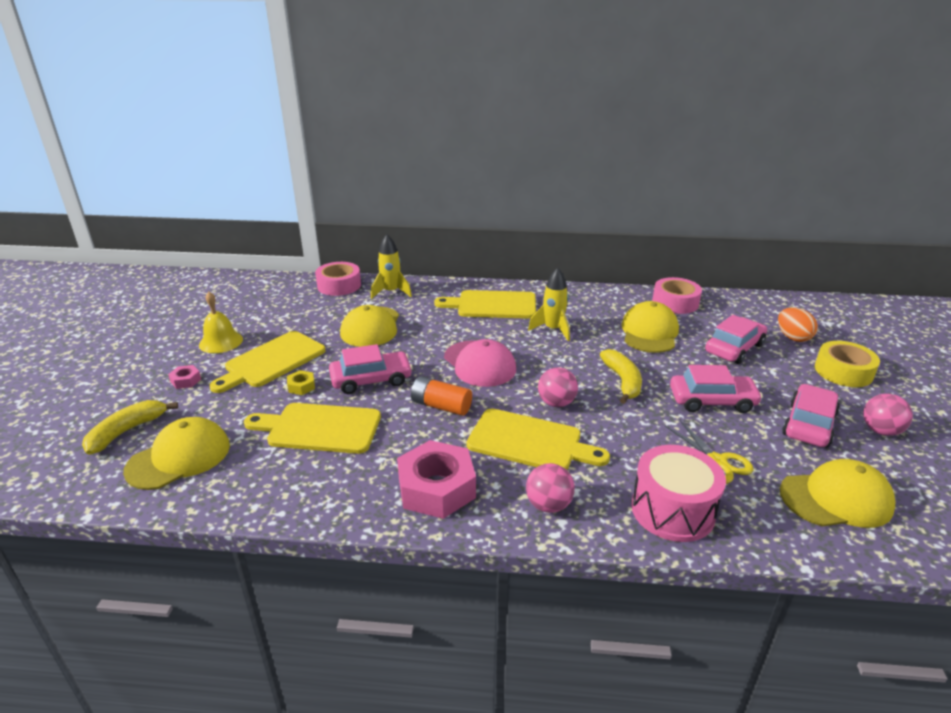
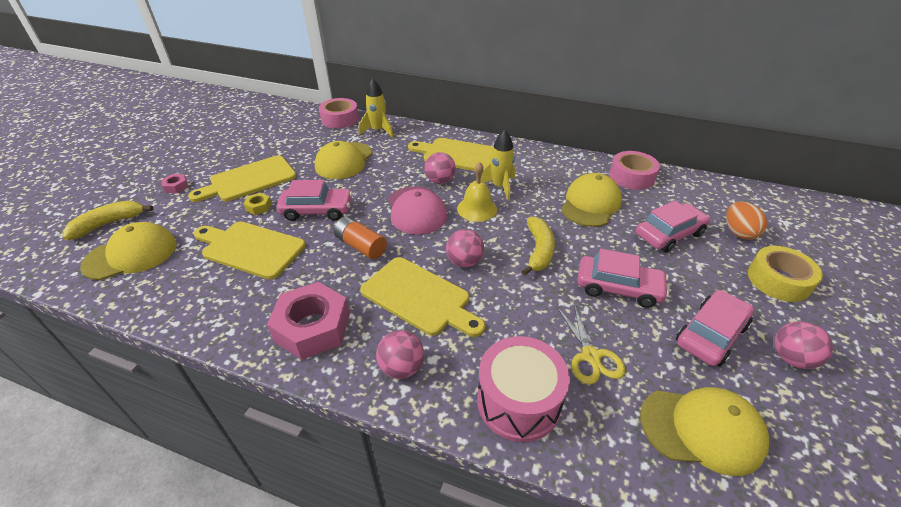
camera: 15 degrees right, 10 degrees up
yellow bell [199,292,243,353] -> yellow bell moved to [457,162,497,222]
none -> pink ball [424,152,456,184]

